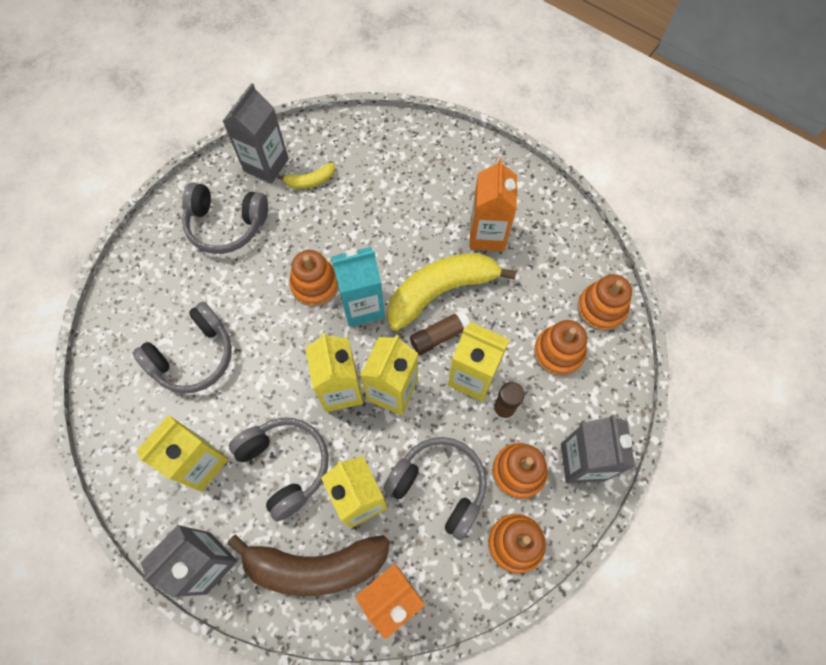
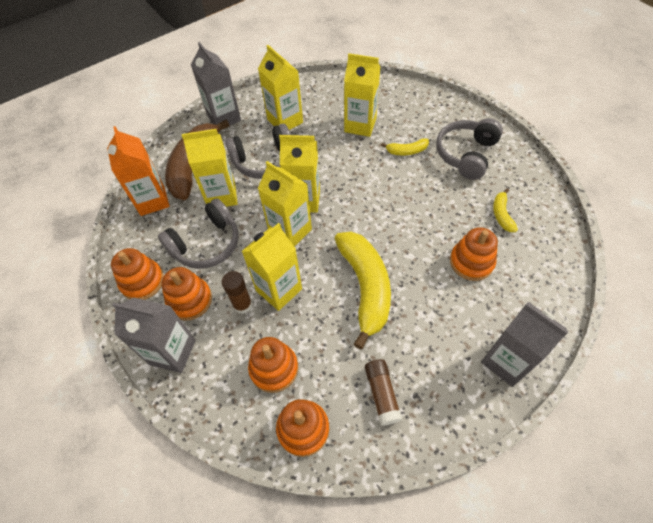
camera: 110 degrees right, 10 degrees down
grey headphones [133,302,232,393] -> yellow carton [344,53,380,137]
grey carton [223,83,289,184] -> grey carton moved to [481,302,569,387]
orange stacking toy [290,250,339,307] -> orange stacking toy moved to [450,227,498,281]
turquoise carton [331,247,385,327] -> none
brown glue stick [410,310,470,355] -> brown glue stick moved to [365,359,402,426]
orange carton [469,158,517,251] -> none
none -> yellow banana [381,138,429,155]

